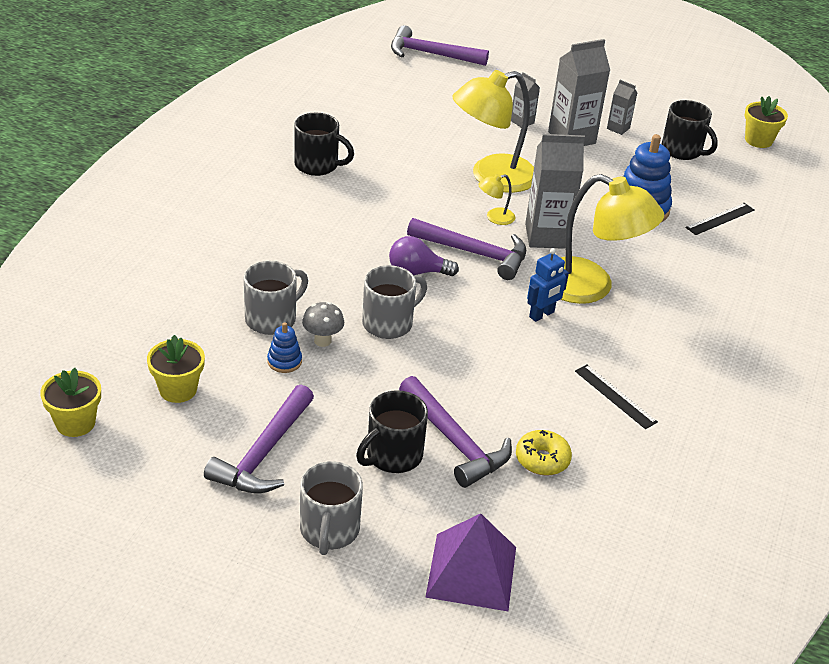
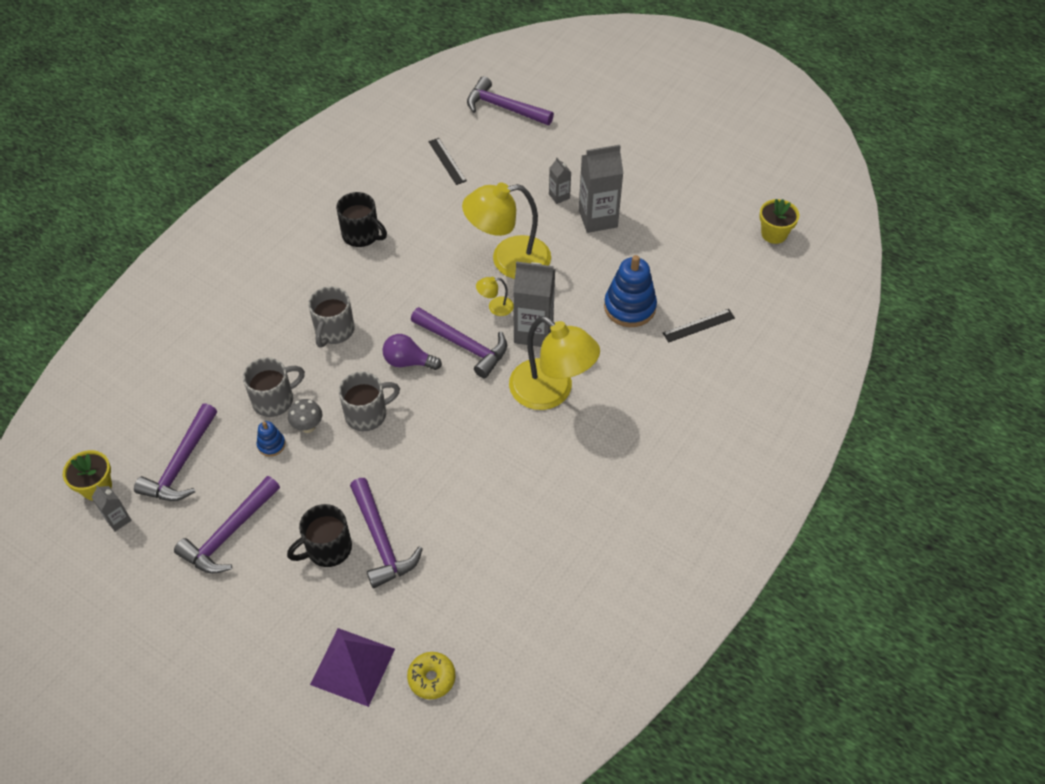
camera: 15 degrees right, 15 degrees up
yellow flower pot [147,335,205,403] -> purple hammer [134,403,217,501]
grey mug [300,461,363,555] -> grey mug moved to [308,286,355,347]
yellow donut [516,430,572,475] -> yellow donut moved to [407,652,456,699]
blue robot [527,248,569,322] -> none
black ruler [575,364,658,429] -> black ruler moved to [428,138,467,185]
grey carton [607,80,637,135] -> grey carton moved to [91,485,132,532]
black mug [662,100,718,160] -> none

